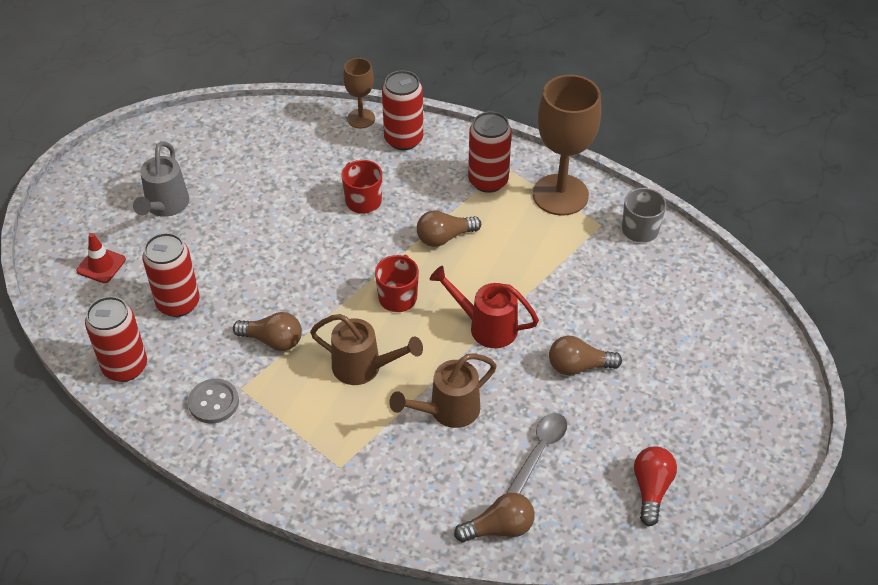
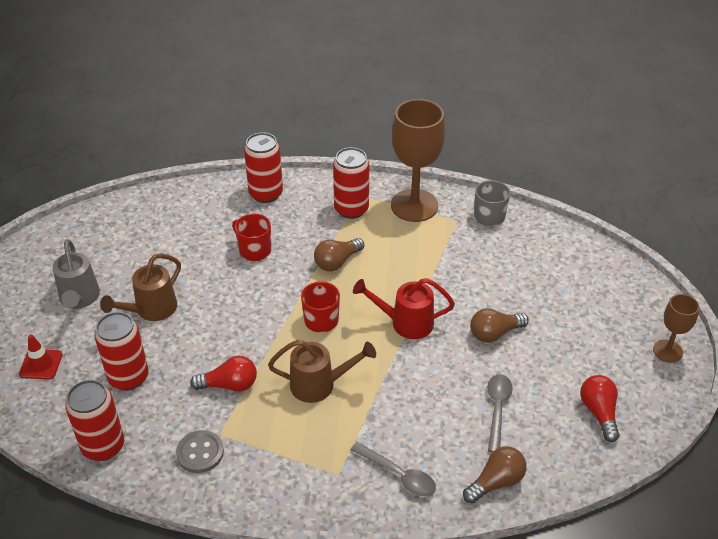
camera: 20 degrees left, 5 degrees down
brown light bulb [233,312,302,351] -> red light bulb [190,355,257,392]
brown goblet [343,58,375,128] -> brown goblet moved to [653,294,699,363]
brown watering can [389,353,497,428] -> brown watering can moved to [100,253,181,321]
none -> grey spoon [351,442,436,496]

